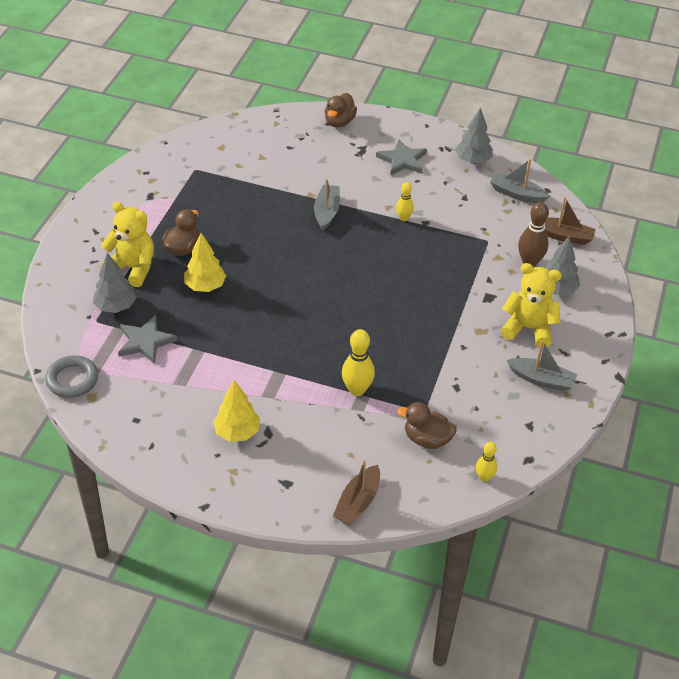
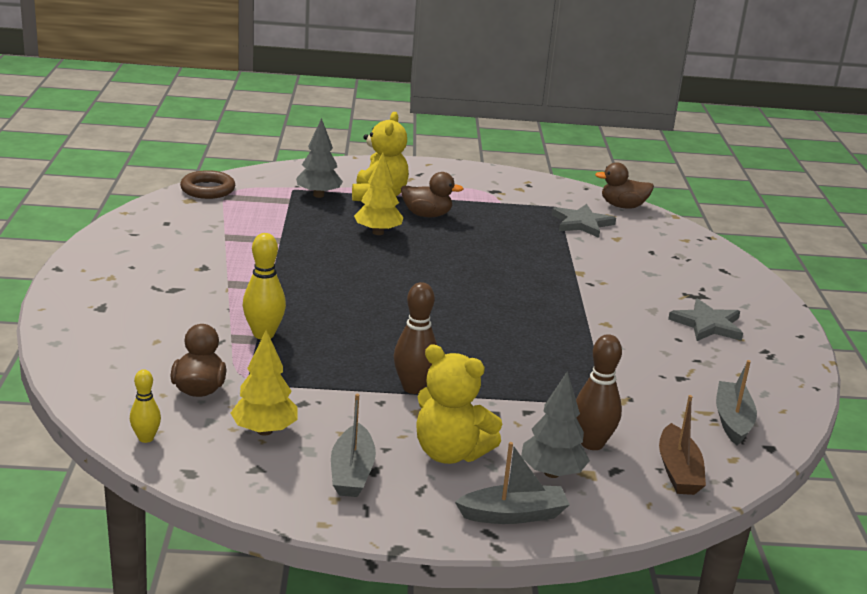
camera: 70 degrees right, 20 degrees down
grey ring [45,355,98,398] -> brown ring [180,170,235,199]
grey star [118,315,177,364] -> grey star moved to [552,204,616,238]
yellow tree [213,380,260,442] -> yellow tree moved to [231,330,298,436]
grey boat [314,179,340,231] -> grey boat moved to [455,442,570,524]
brown duck [325,93,357,127] -> brown duck moved to [595,162,654,209]
brown boat [333,460,380,525] -> none
yellow bowling pin [396,182,414,221] -> none
grey tree [455,107,493,164] -> none
yellow teddy bear [501,263,562,348] -> yellow teddy bear turned 120 degrees clockwise [417,344,502,464]
none -> brown bowling pin [394,282,437,394]

